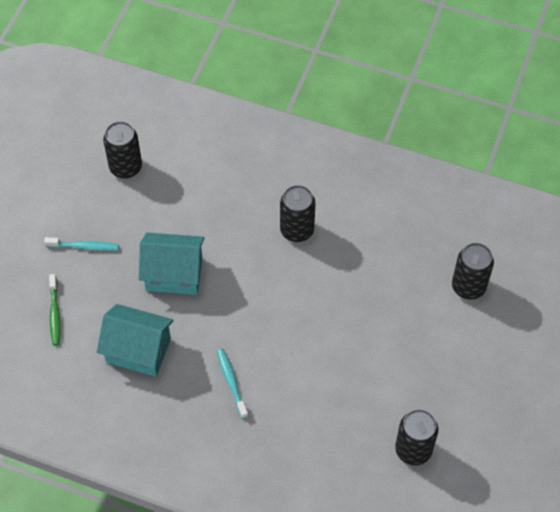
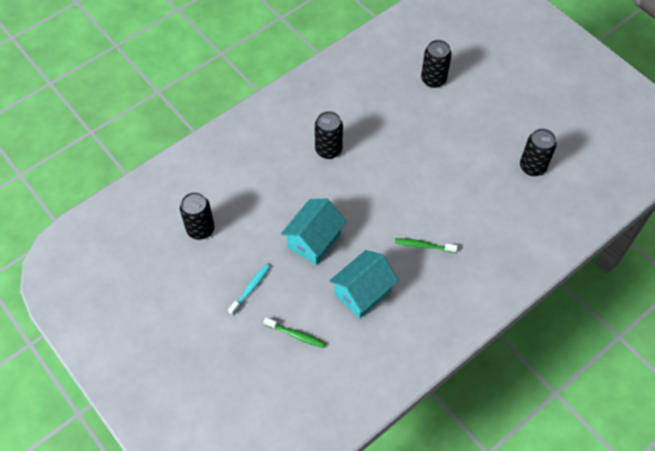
camera: 60 degrees left, 0 degrees up
turquoise toothbrush [217,349,248,419] -> green toothbrush [395,238,458,253]

